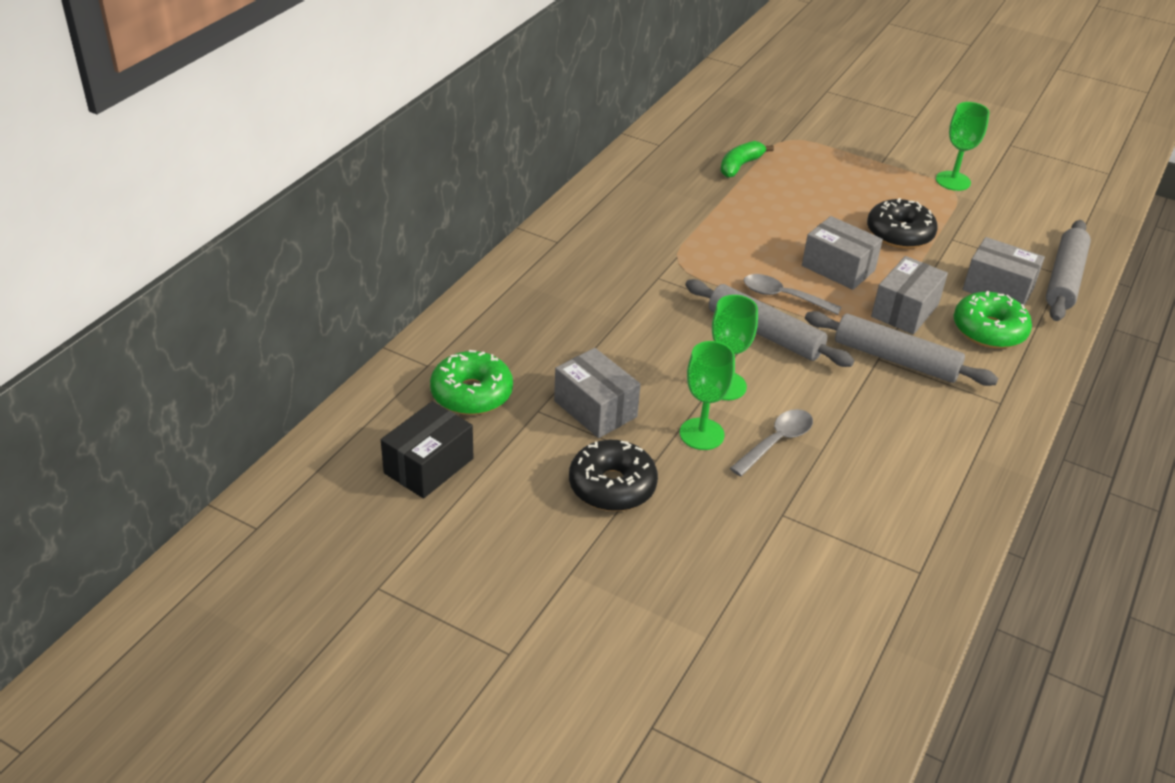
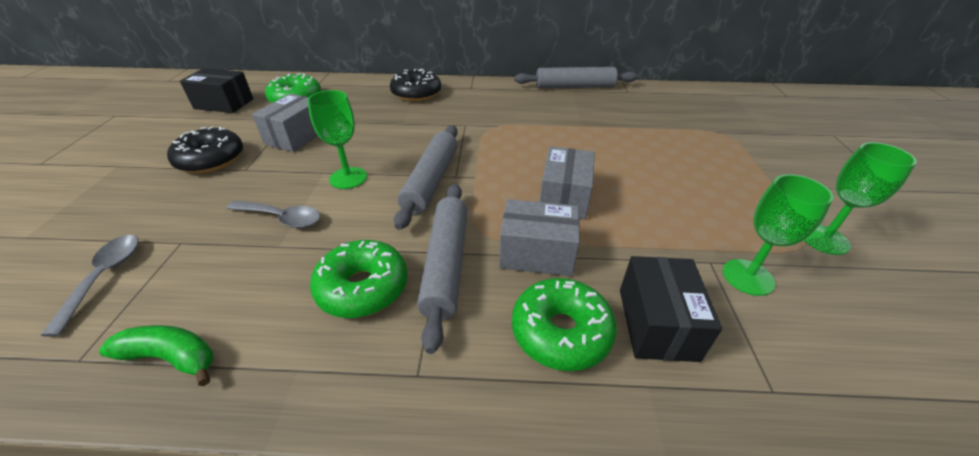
camera: 65 degrees right, 0 degrees up
green goblet [680,341,735,450] -> green goblet moved to [723,174,834,296]
green banana [720,141,774,178] -> green banana moved to [99,325,213,386]
grey spoon [744,274,842,315] -> grey spoon moved to [41,235,139,337]
black donut [867,198,937,249] -> black donut moved to [390,68,441,102]
grey box [963,237,1045,306] -> black box [620,256,722,362]
grey rolling pin [1046,220,1091,321] -> grey rolling pin moved to [514,67,638,89]
none -> green donut [310,240,408,318]

